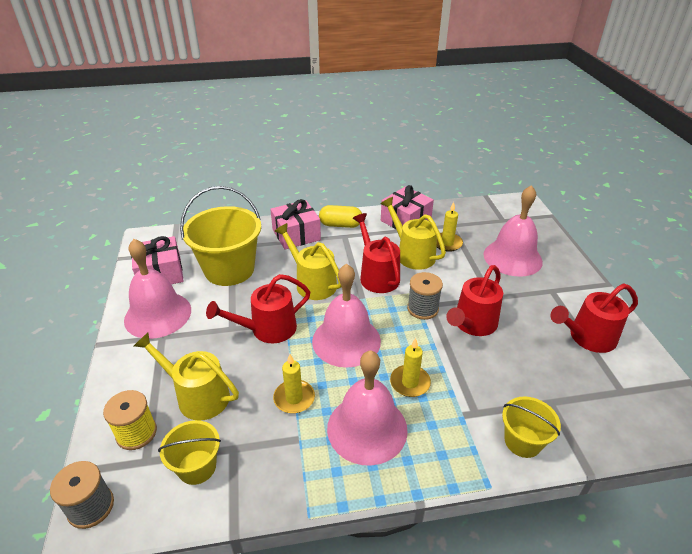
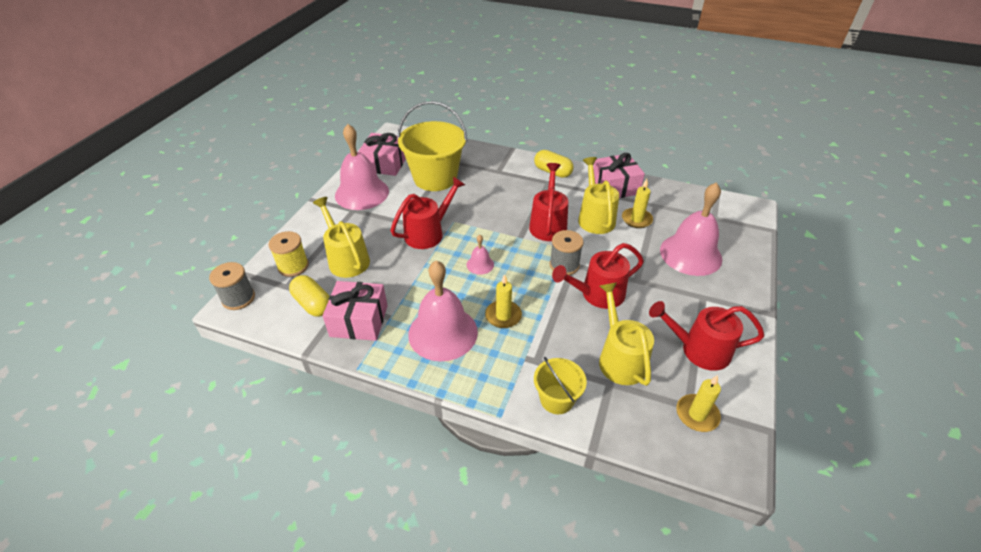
camera: 30 degrees right, 5 degrees up
yellow bucket [158,420,221,485] -> yellow capsule [289,275,330,317]
red watering can [206,274,310,343] -> red watering can turned 135 degrees clockwise [390,177,465,249]
pink gift [270,199,321,250] -> pink gift moved to [323,281,388,341]
yellow candle [273,354,315,414] -> yellow candle moved to [676,375,721,432]
yellow watering can [275,223,342,300] -> yellow watering can moved to [599,282,654,386]
pink bell [312,264,381,368] -> pink bell [467,235,494,275], size x0.45

